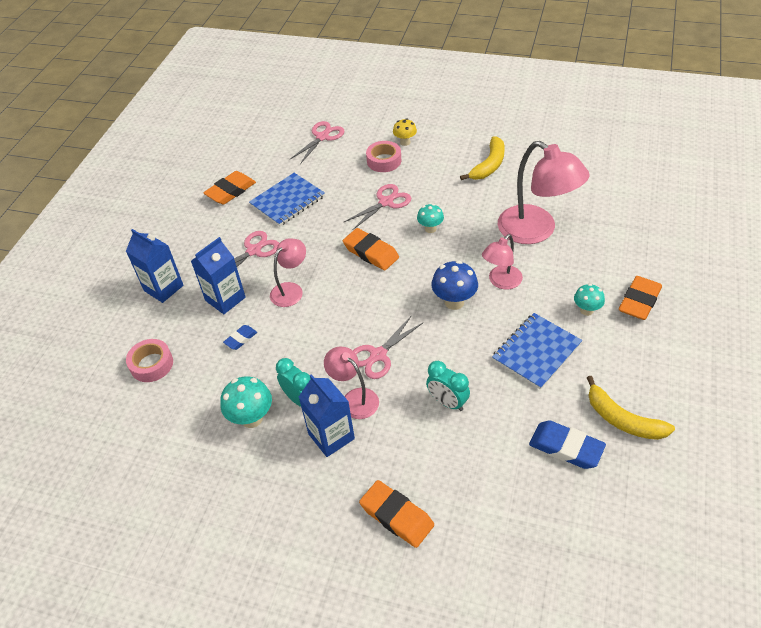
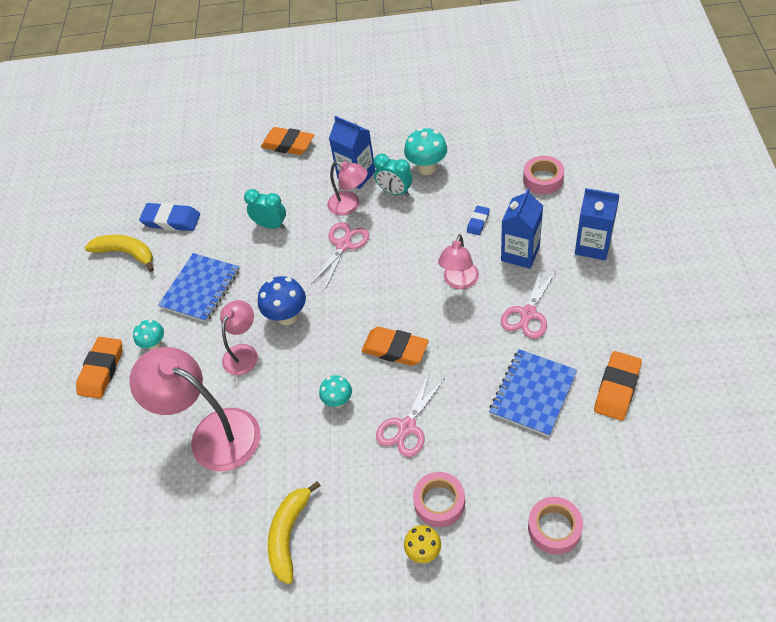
camera: 165 degrees right, 5 degrees up
pink scissors [290,121,345,164] -> pink tape [528,497,583,555]

